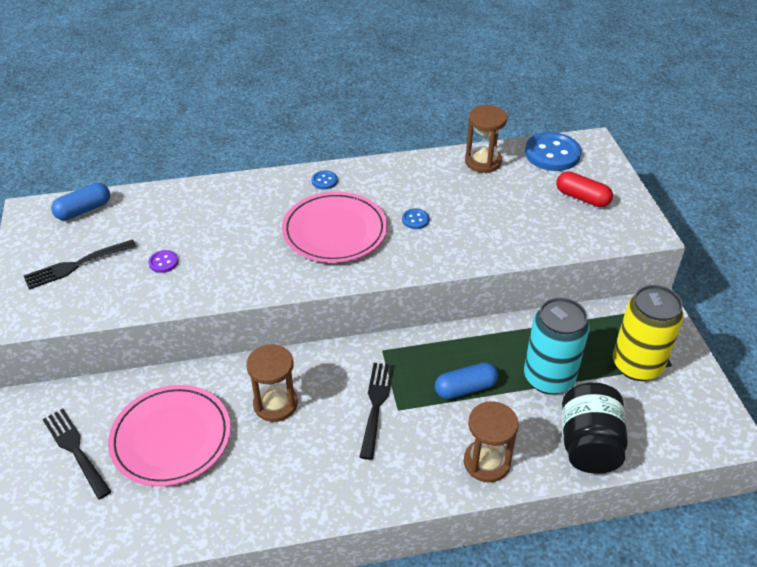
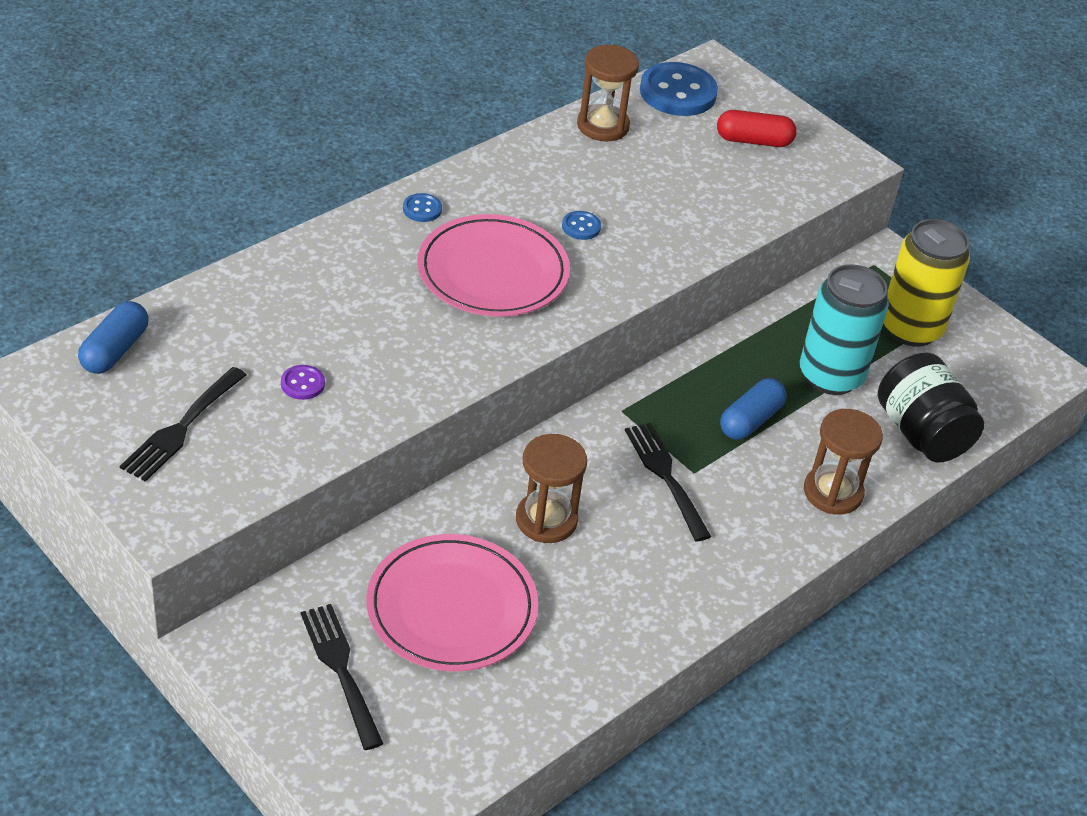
camera: 35 degrees left, 0 degrees up
black fork [42,409,112,499] -> black fork turned 45 degrees clockwise [301,604,384,750]

